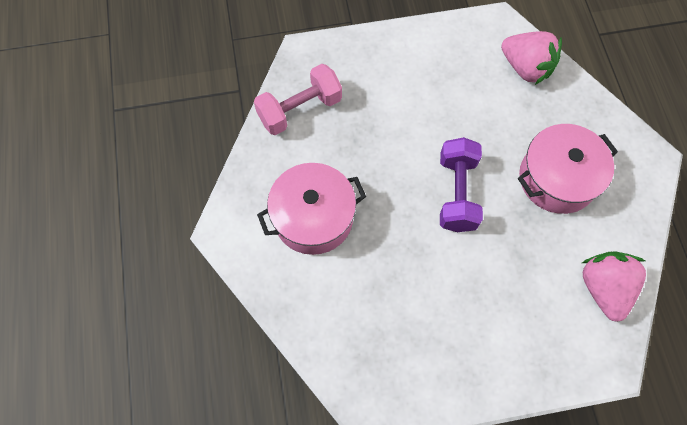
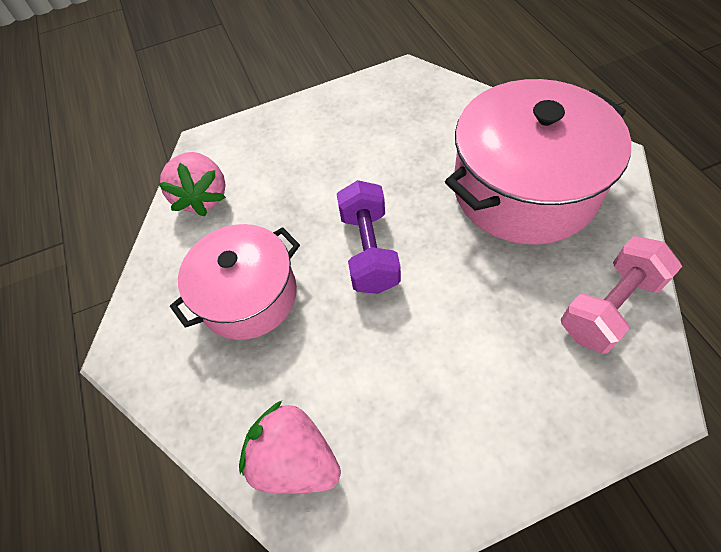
camera: 175 degrees right, 10 degrees down
pink pot [257,163,366,255] -> pink pot [445,79,631,245], size x1.55

